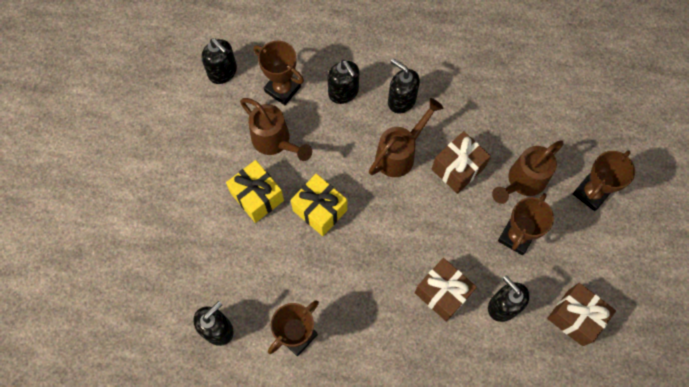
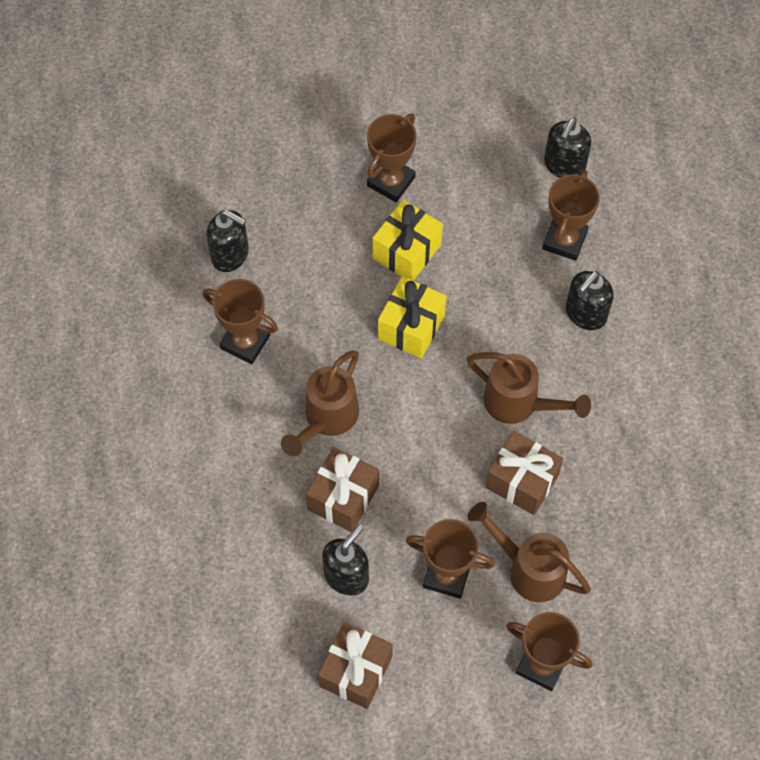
camera: 75 degrees right, 5 degrees down
brown watering can [240,98,312,161] -> brown watering can moved to [281,350,359,456]
black soap dispenser [388,59,420,114] -> none
none -> brown trophy [367,113,416,202]

